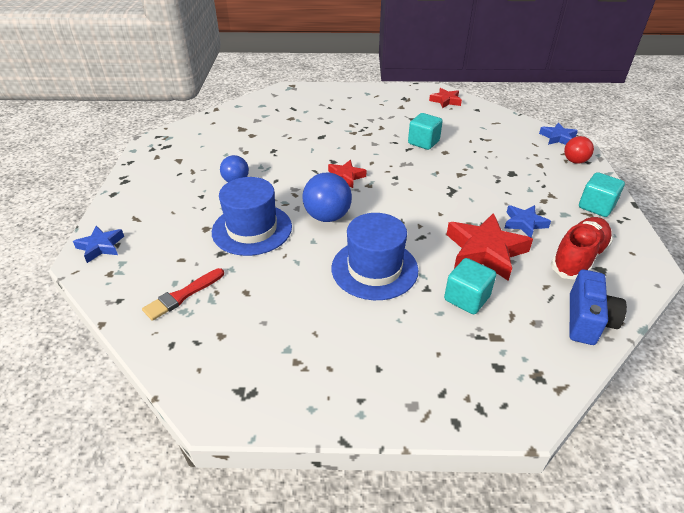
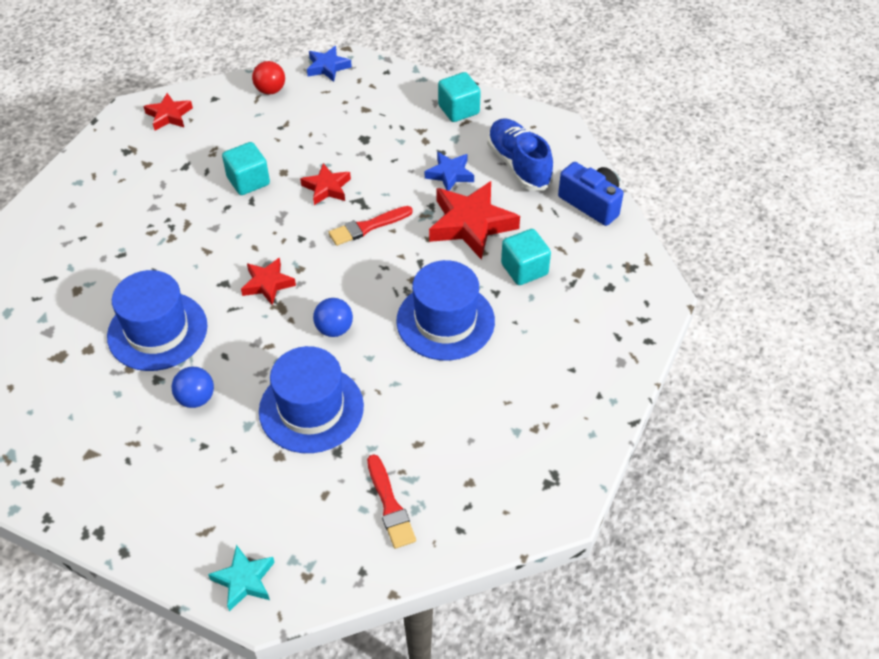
camera: 65 degrees left, 10 degrees up
blue star [73,226,124,263] -> turquoise star [208,545,275,611]
blue ball [302,173,352,222] -> blue ball [313,298,353,337], size x0.63
red shoe [551,217,613,280] -> blue shoe [487,118,554,190]
red ball [564,136,594,164] -> red ball moved to [252,61,285,95]
none -> blue hat [107,270,208,371]
none -> red star [300,163,351,205]
none -> red brush [328,206,413,246]

